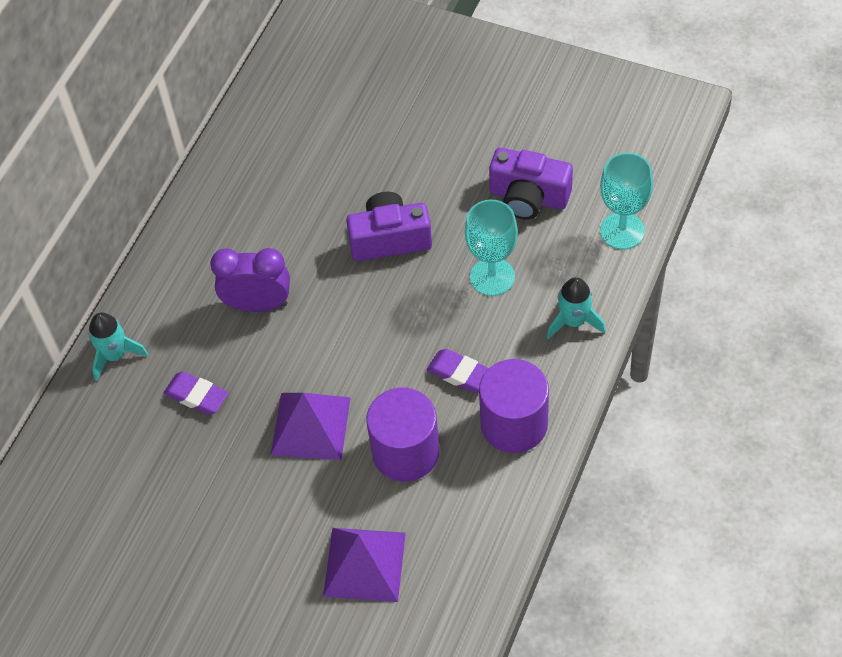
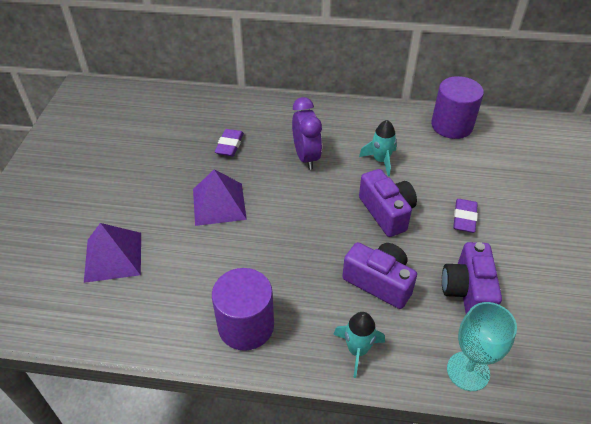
camera: 70 degrees right, 10 degrees down
turquoise rocket [89,312,148,381] -> turquoise rocket moved to [359,120,397,176]
purple cylinder [366,388,440,482] -> purple cylinder moved to [431,76,484,139]
purple eraser [427,349,489,393] -> purple eraser moved to [453,199,478,233]
turquoise goblet [465,199,518,296] -> purple camera [342,242,417,309]

